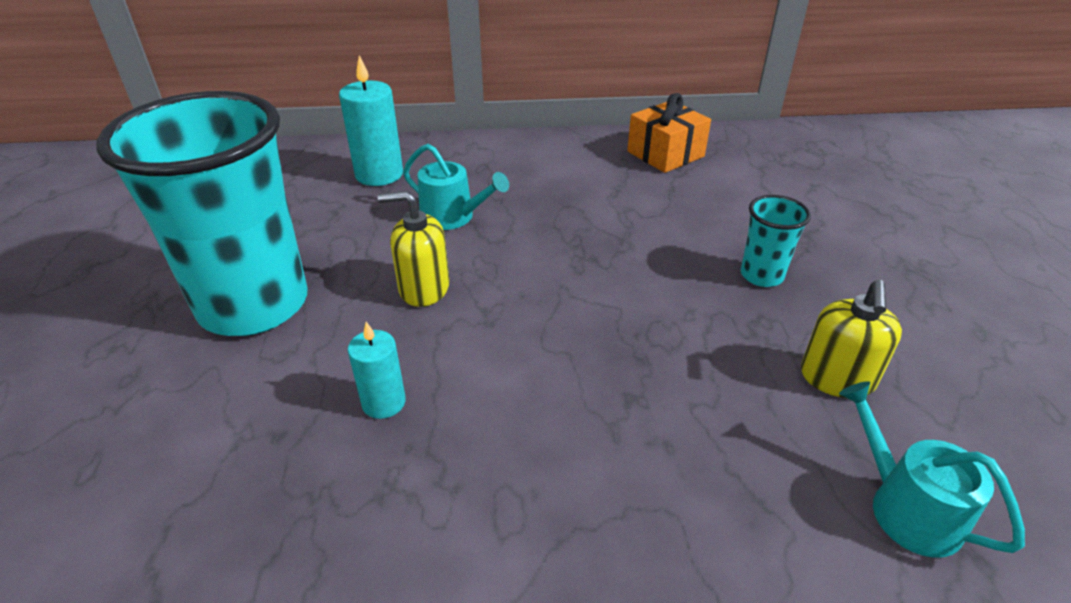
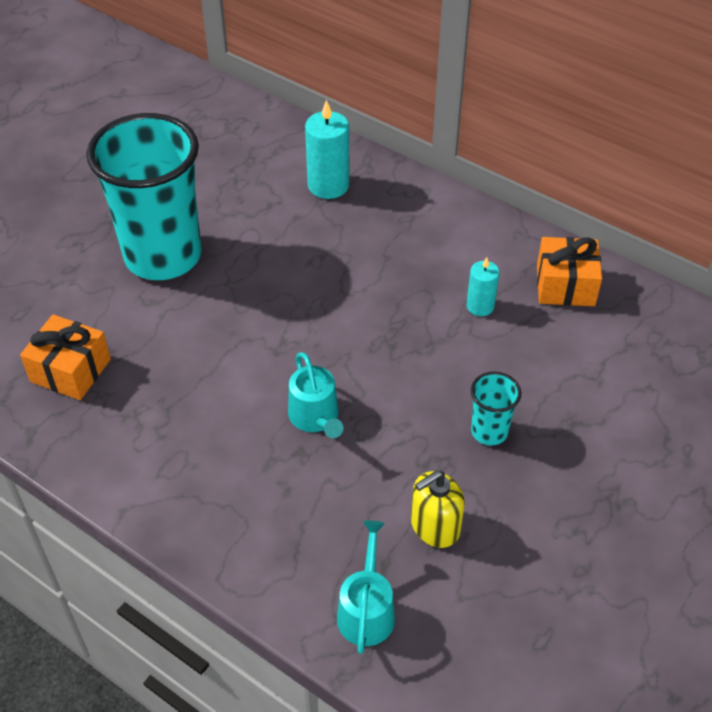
camera: 40 degrees right, 10 degrees up
turquoise candle [348,322,406,419] -> turquoise candle moved to [467,257,499,316]
yellow soap dispenser [378,191,449,307] -> none
turquoise watering can [403,144,509,230] -> turquoise watering can moved to [288,352,343,438]
none -> orange gift [20,314,111,400]

